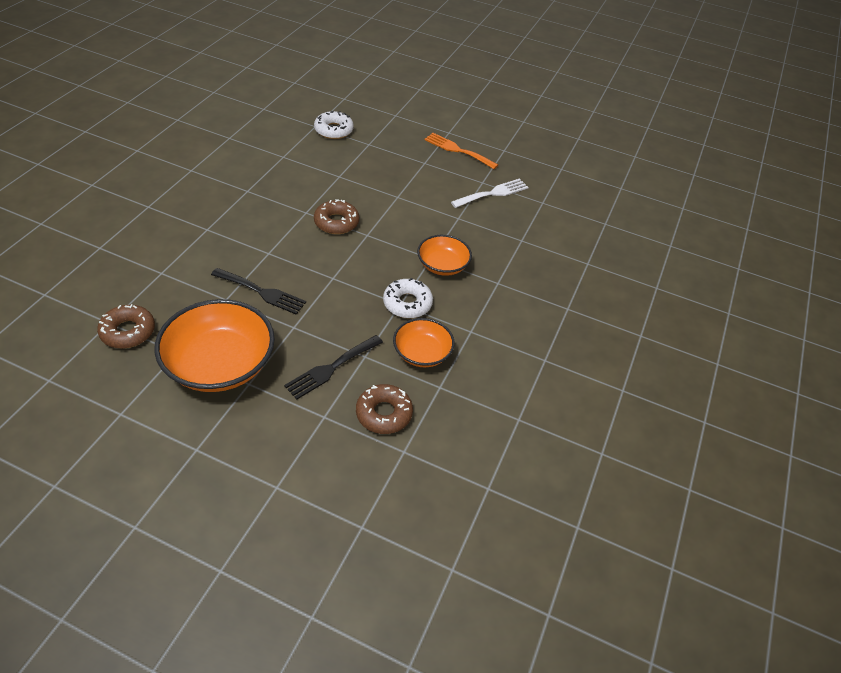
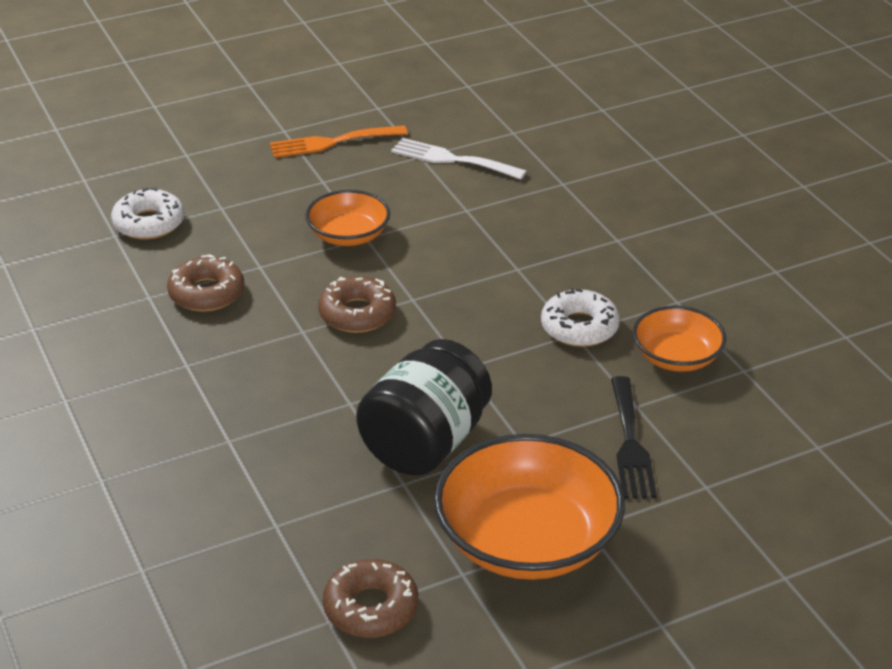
camera: 45 degrees left, 10 degrees down
black fork [211,268,306,314] -> black jar [356,339,492,476]
brown donut [356,384,413,434] -> brown donut moved to [167,254,244,311]
orange bowl [417,235,472,276] -> orange bowl moved to [306,190,390,246]
white fork [451,178,529,208] -> white fork turned 75 degrees counterclockwise [391,138,527,180]

